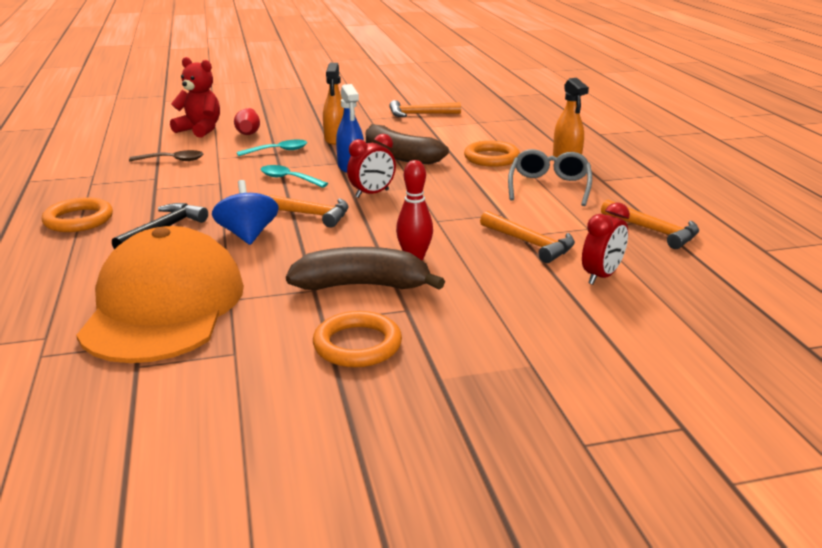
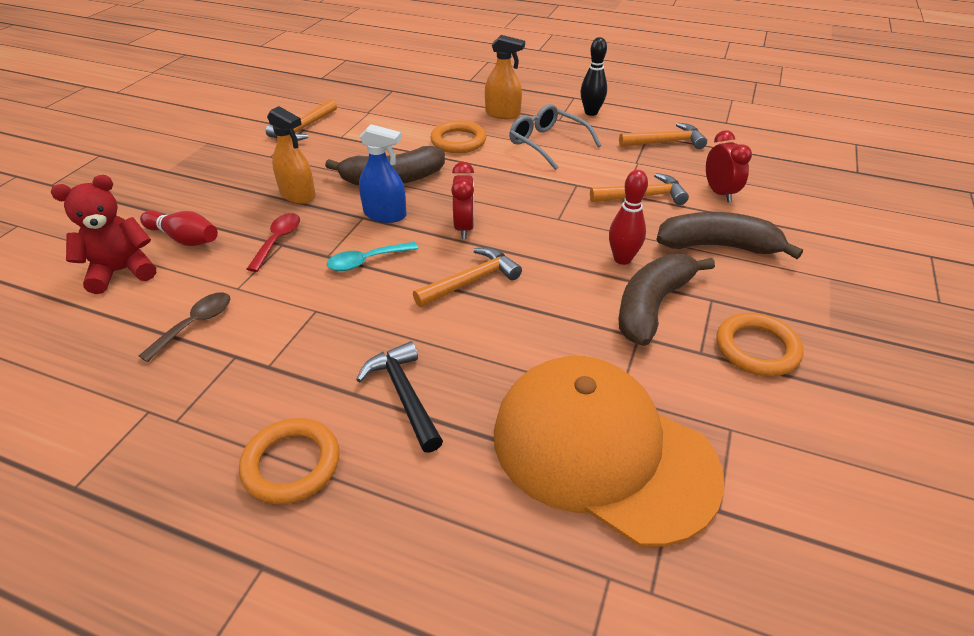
camera: 55 degrees left, 15 degrees up
blue spinning top [212,180,279,245] -> none
turquoise spoon [237,140,307,156] -> red spoon [247,213,300,272]
none -> black bowling pin [580,37,607,116]
none -> brown banana [656,212,803,259]

